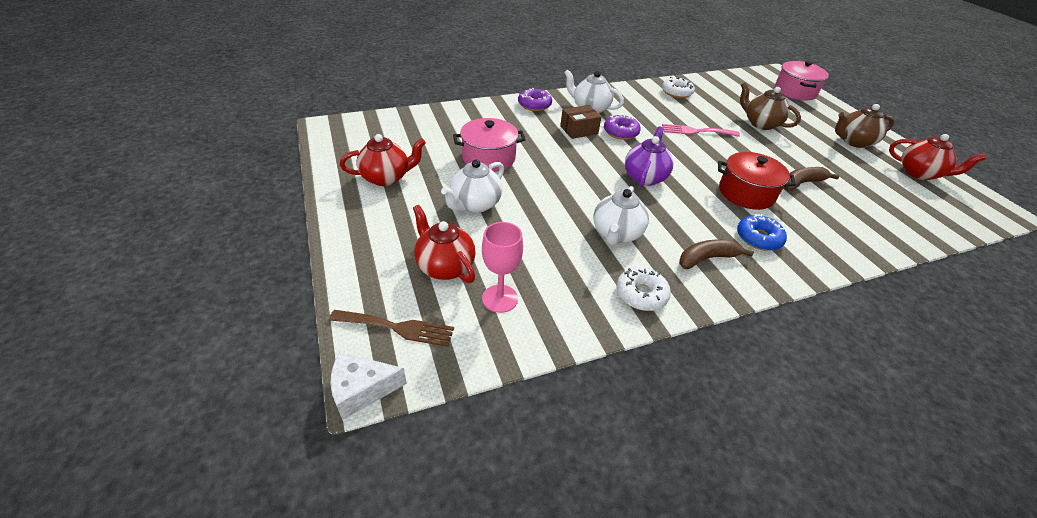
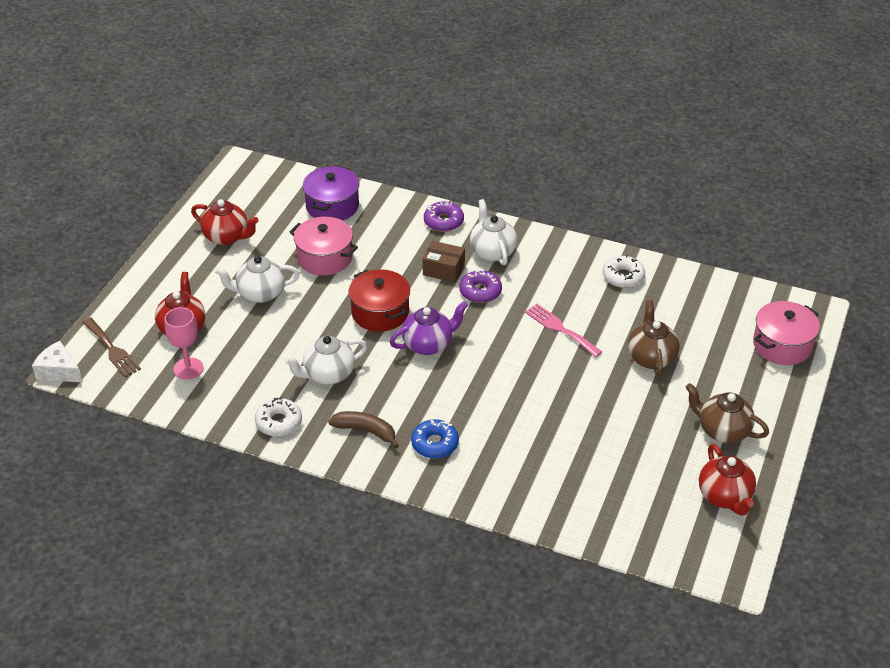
camera: 45 degrees right, 0 degrees up
red pot [718,152,796,210] -> red pot moved to [349,269,410,332]
brown banana [784,167,839,191] -> none
none -> purple pot [303,166,359,221]

